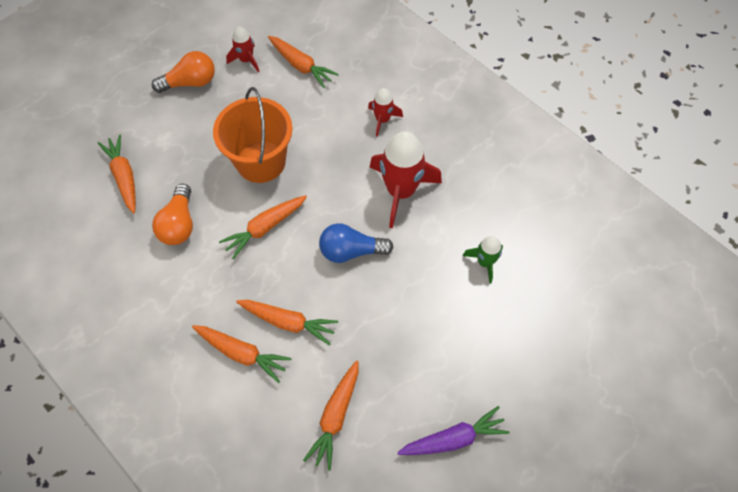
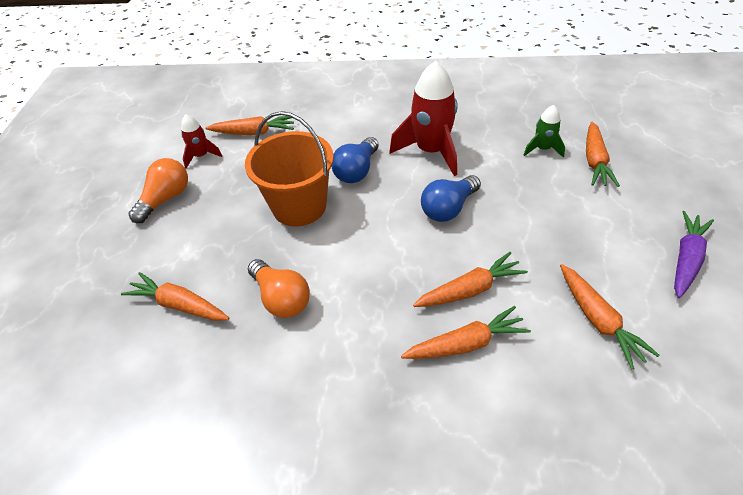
camera: 40 degrees left, 15 degrees down
orange carrot [219,195,307,259] -> orange carrot moved to [586,121,620,187]
red rocket [368,88,403,137] -> none
none -> blue light bulb [331,137,379,183]

